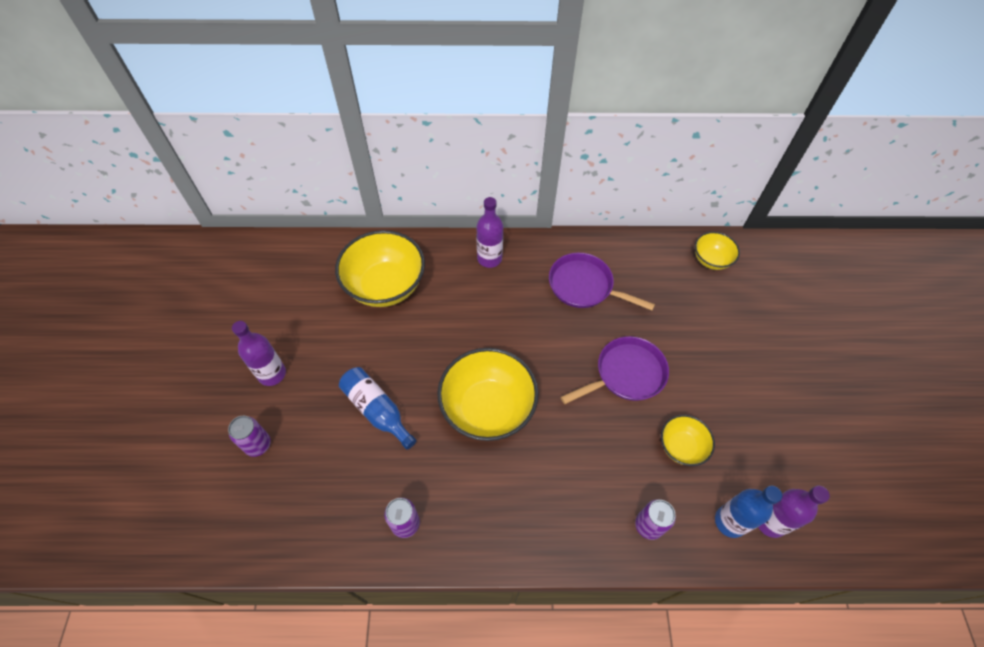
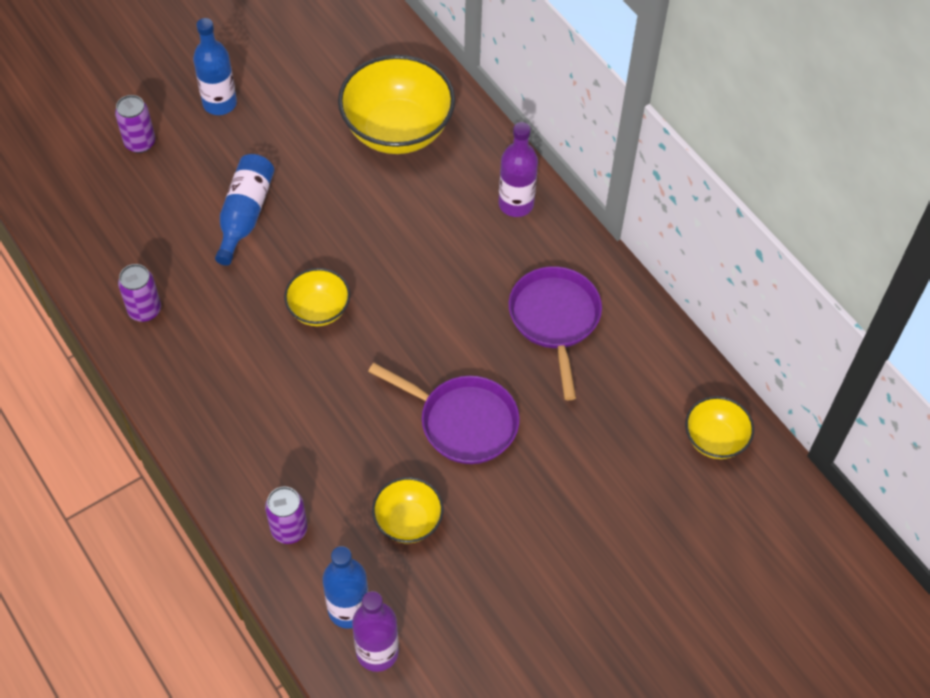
camera: 55 degrees right, 0 degrees up
purple bottle [232,321,286,386] -> blue bottle [193,18,237,115]
yellow bowl [437,348,538,441] -> yellow bowl [284,268,350,326], size x0.53

